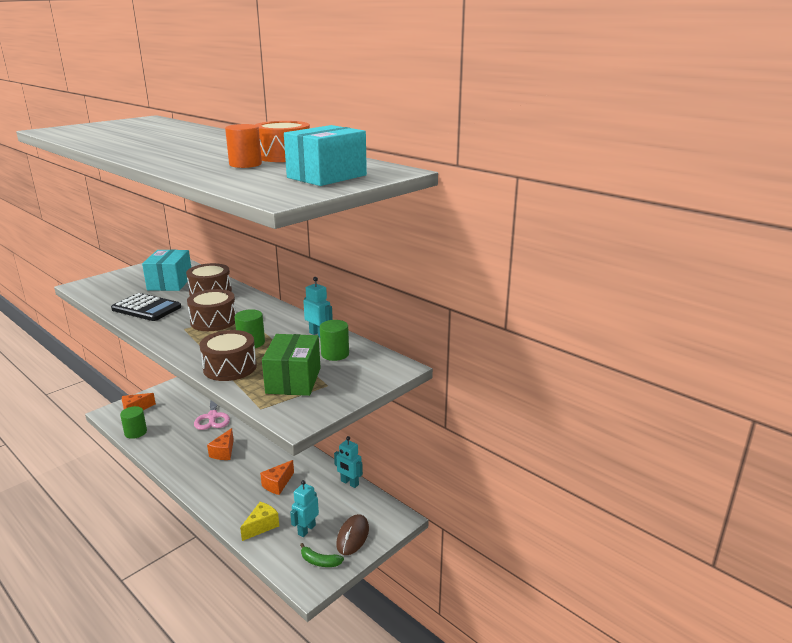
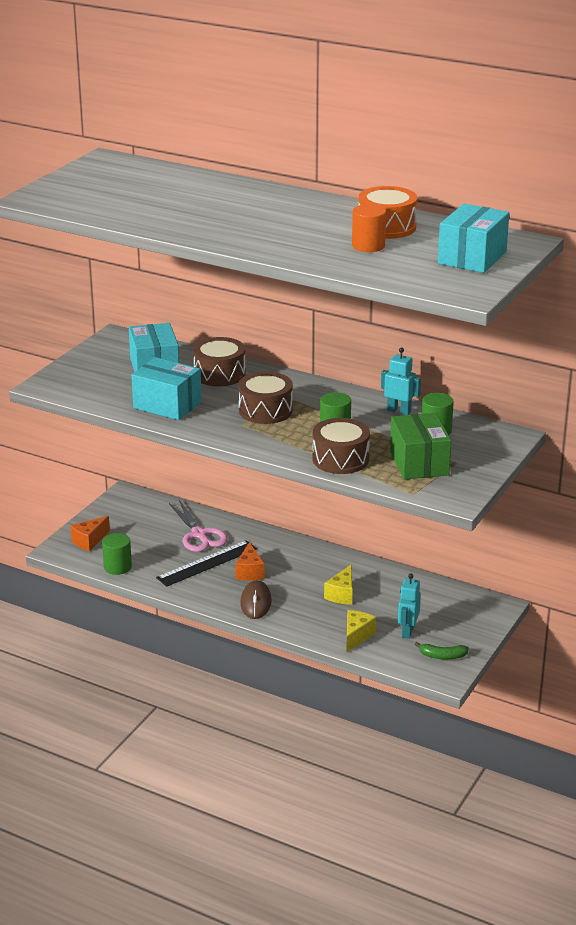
camera: 15 degrees left, 5 degrees up
black calculator [111,293,181,321] -> turquoise box [131,357,202,420]
orange cheese [260,460,294,495] -> yellow cheese [324,565,353,605]
turquoise robot [334,436,363,488] -> none
brown mouse [336,514,369,555] -> brown mouse moved to [240,580,272,619]
none -> black ruler [156,540,257,587]

